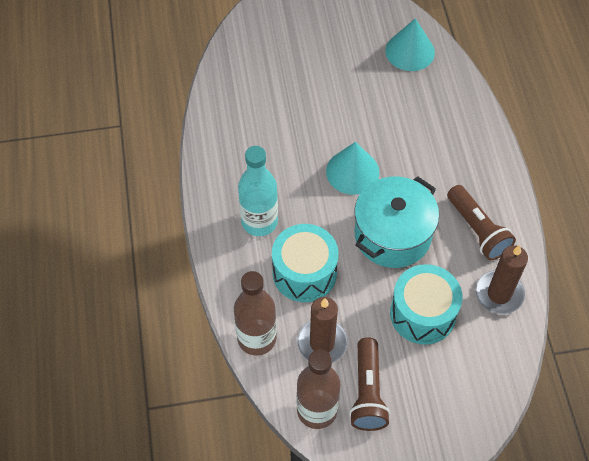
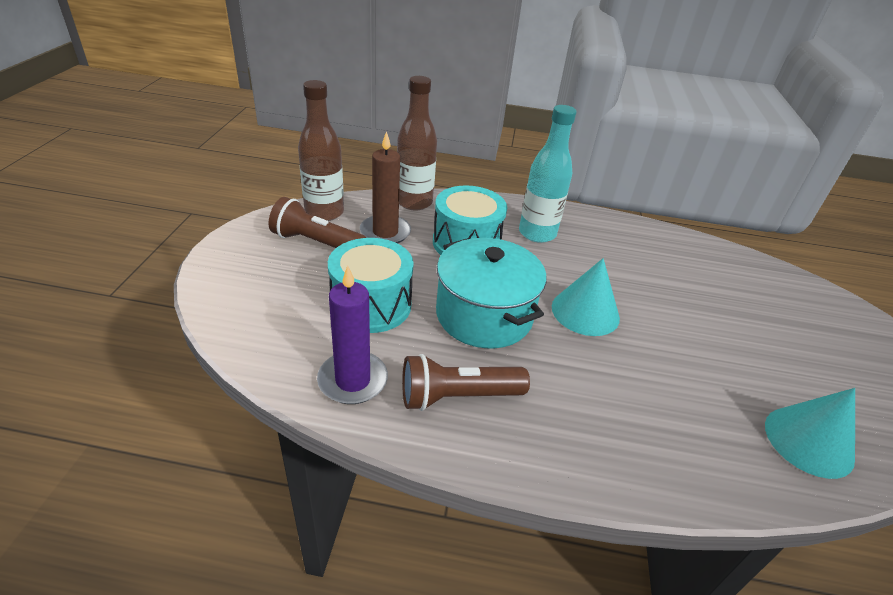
camera: 105 degrees right, 20 degrees down
brown candle [476,245,528,314] -> purple candle [317,265,388,404]

